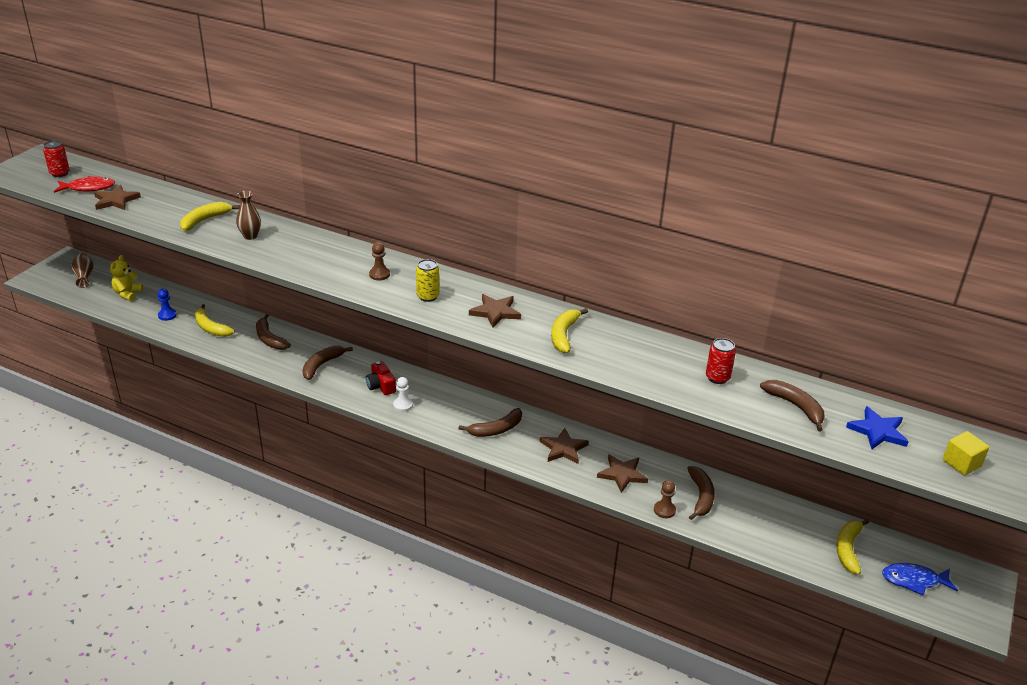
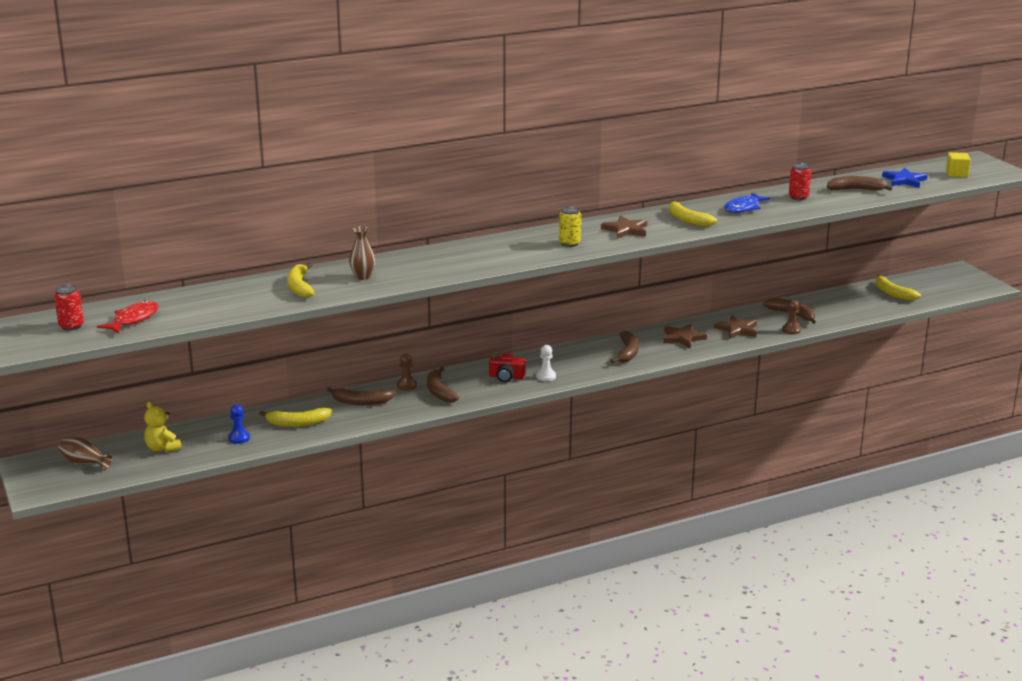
camera: 50 degrees left, 10 degrees down
brown star [94,185,141,210] -> none
brown pawn [369,242,390,280] -> brown pawn moved to [397,354,417,391]
blue fish [882,563,958,596] -> blue fish moved to [724,193,771,213]

